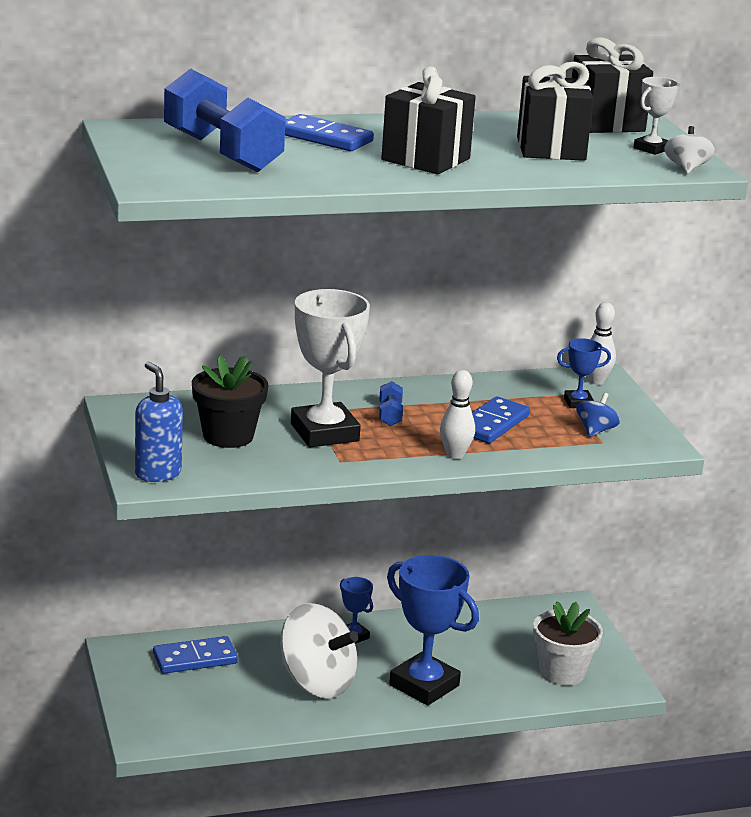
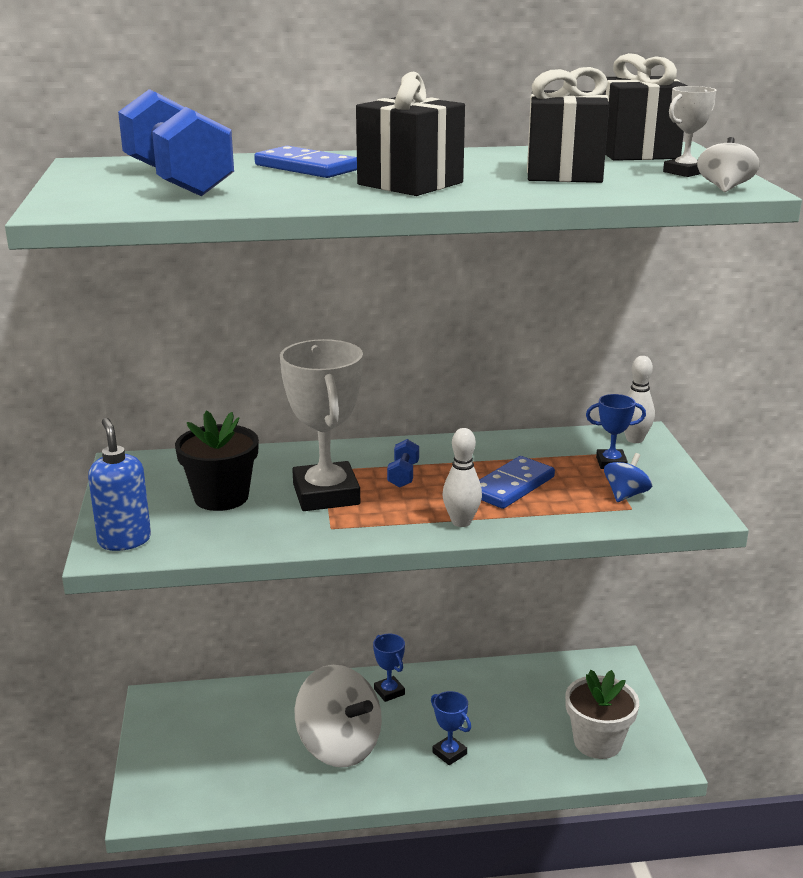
camera: 10 degrees right, 0 degrees up
blue domino [153,636,238,674] -> none
blue trophy [387,555,479,706] -> blue trophy [431,691,471,765], size x0.48

